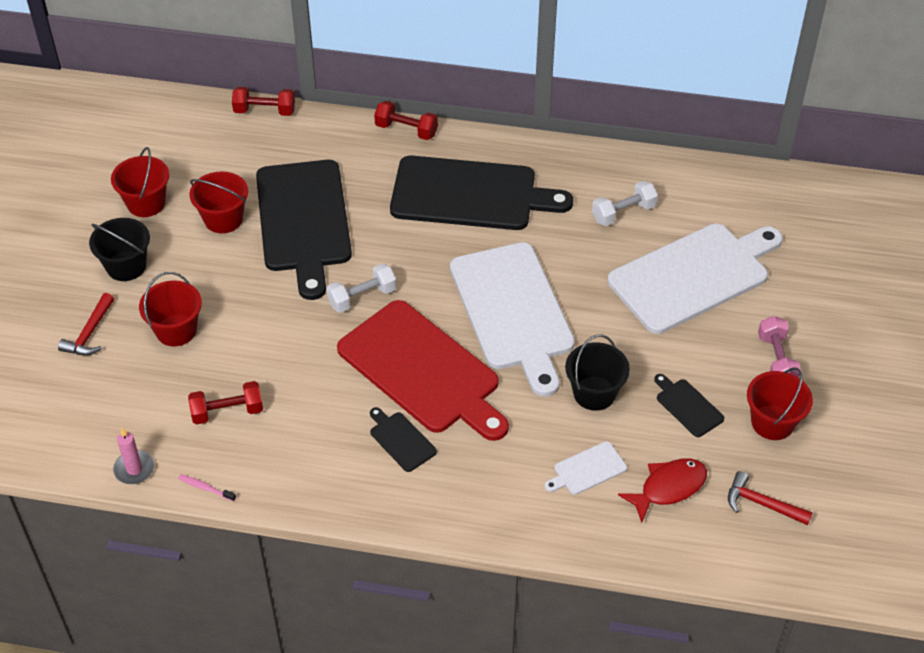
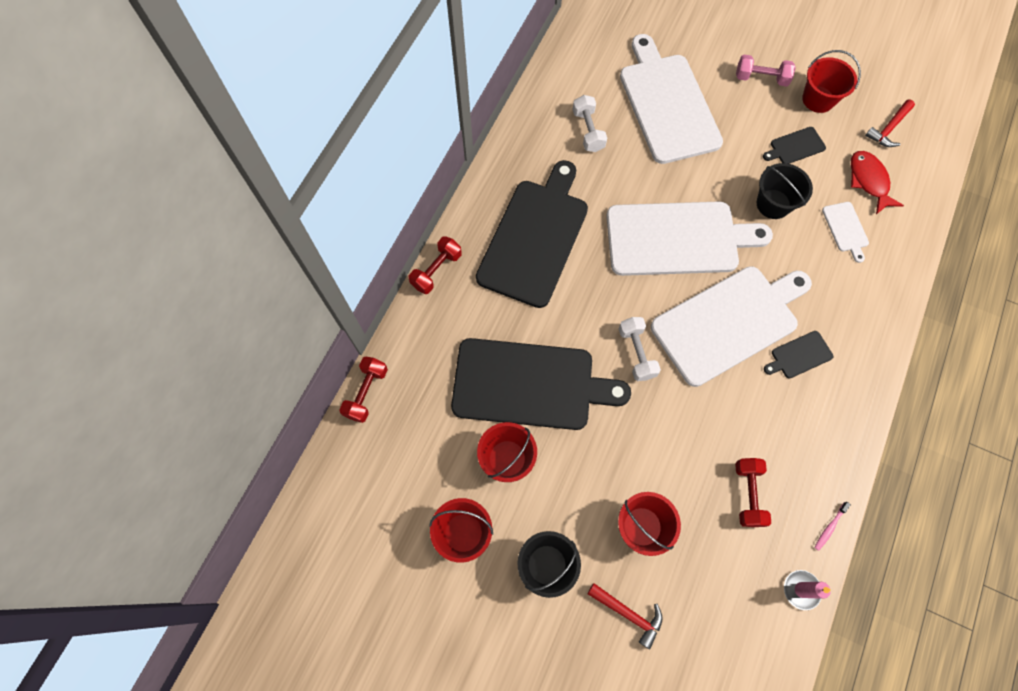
camera: 75 degrees left, 20 degrees up
red cutting board [337,300,509,441] -> white cutting board [651,266,812,387]

